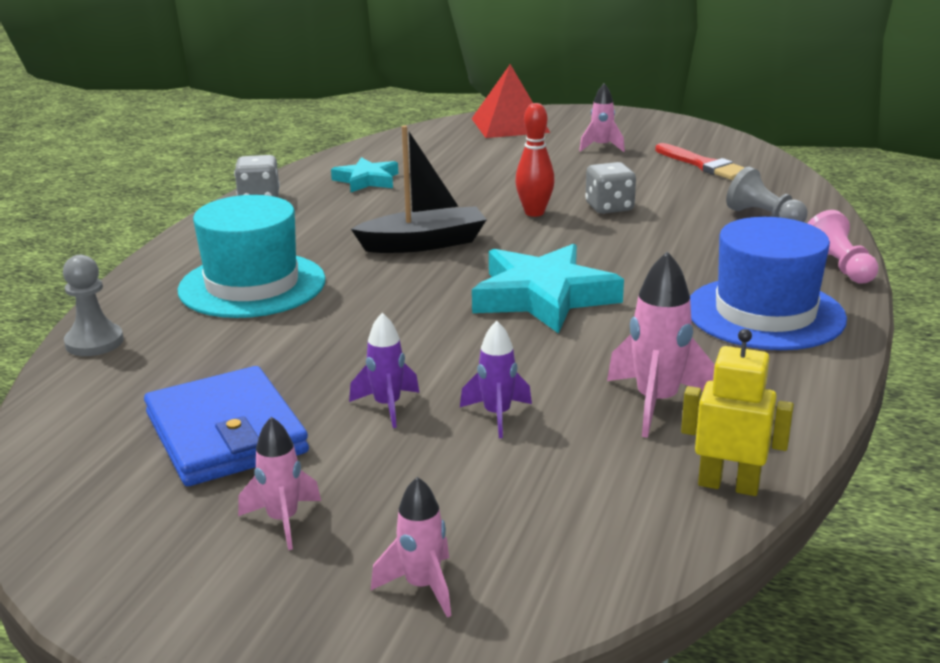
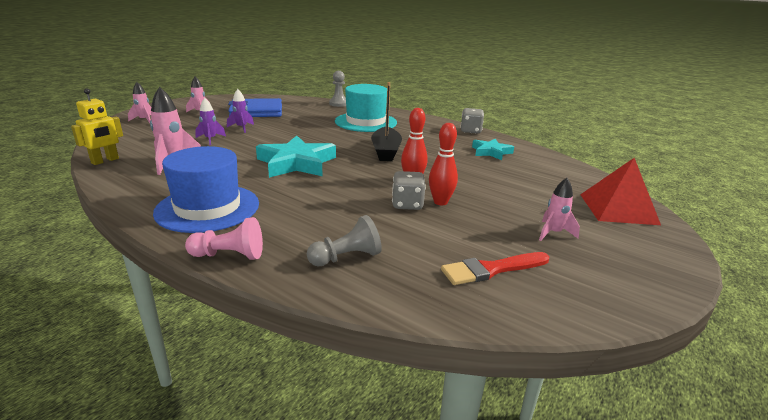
camera: 105 degrees right, 0 degrees up
none -> red bowling pin [429,123,458,205]

